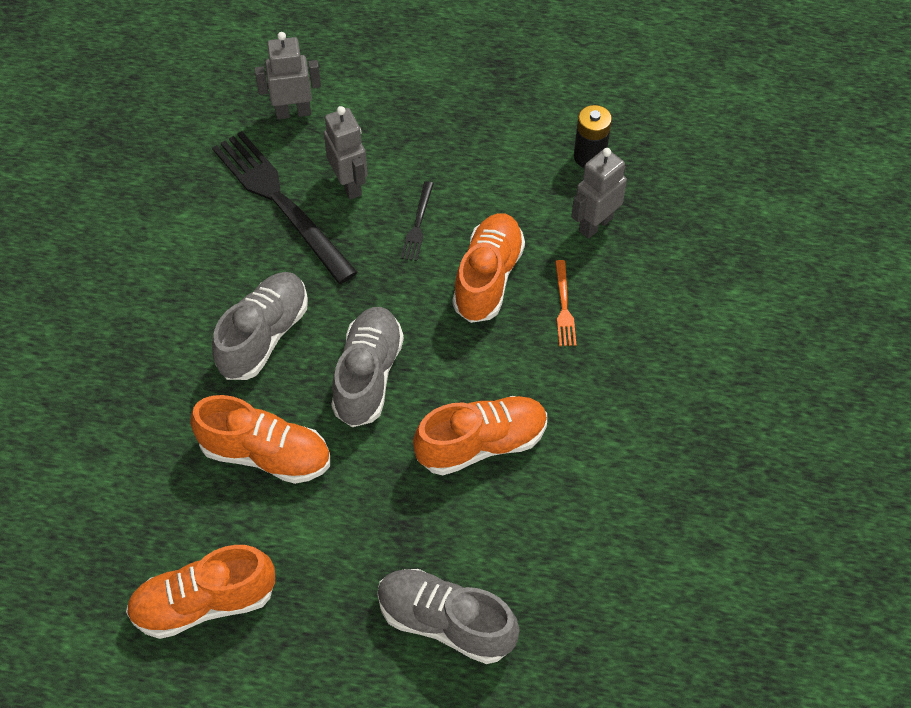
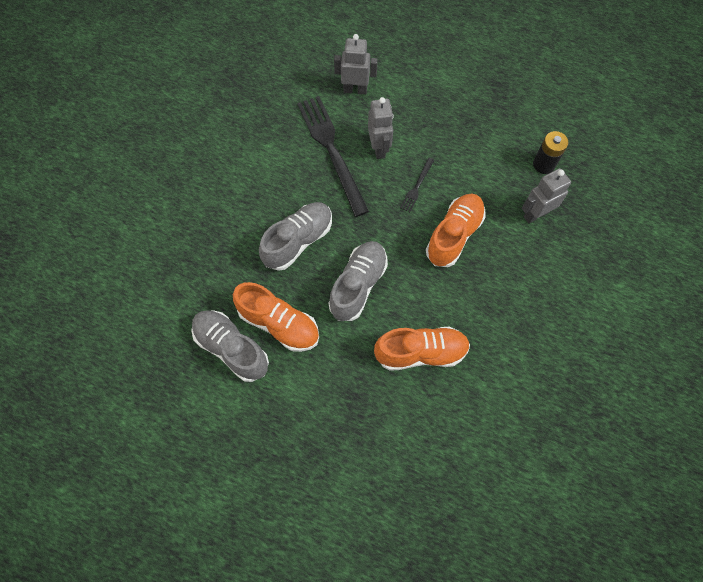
camera: 15 degrees right, 10 degrees up
orange shoe [126,545,275,639] -> none
grey shoe [377,569,519,664] -> grey shoe moved to [192,310,269,382]
orange fork [555,260,576,346] -> none

